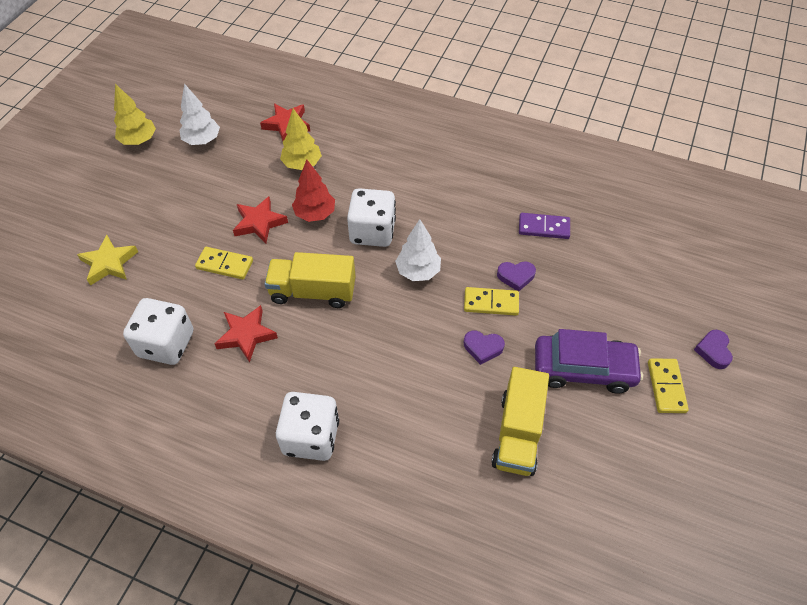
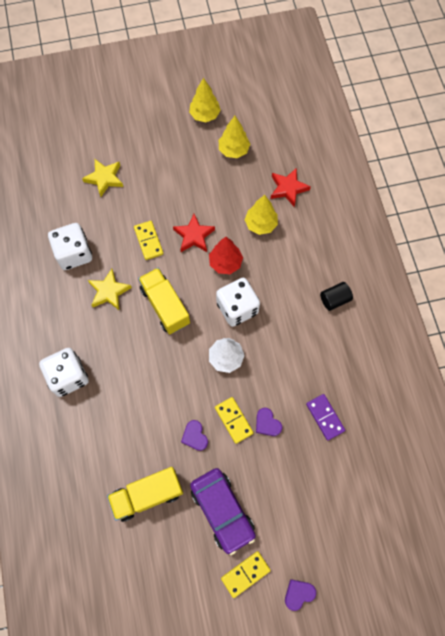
camera: 55 degrees right, 15 degrees up
white tree [179,83,220,145] -> yellow tree [219,116,250,158]
red star [215,305,278,363] -> yellow star [88,269,132,310]
none -> black cylinder [320,282,353,311]

